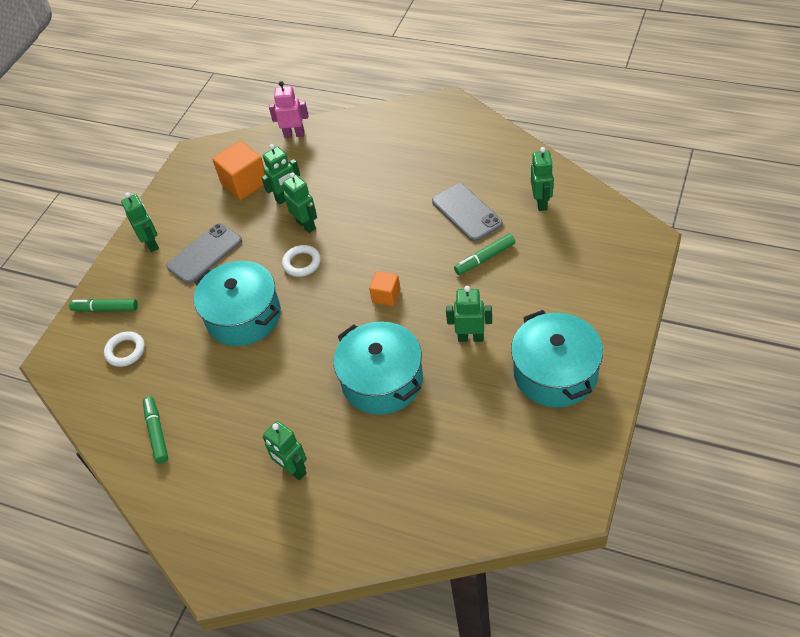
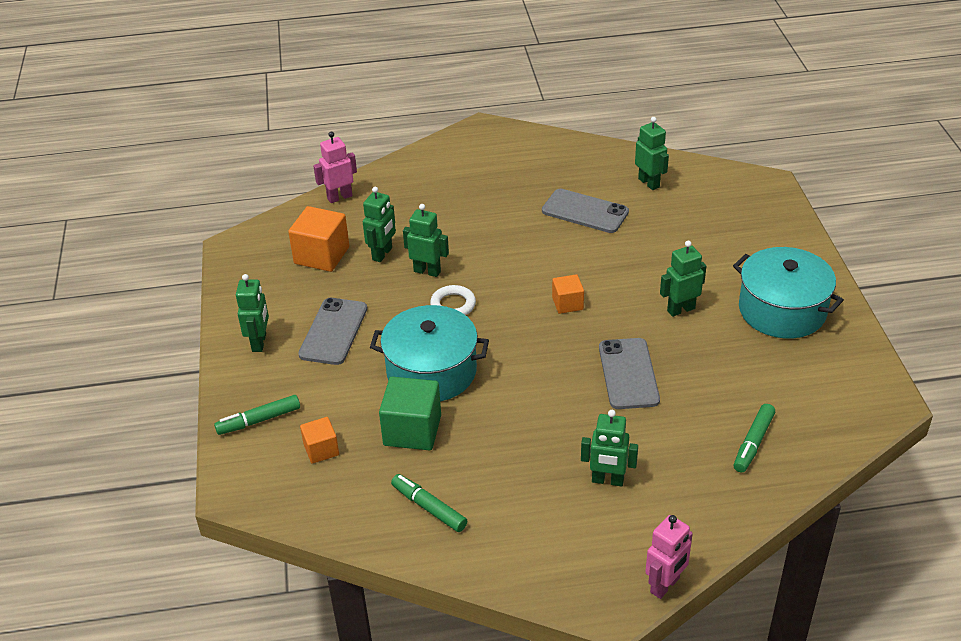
camera: 35 degrees left, 10 degrees down
white ring [104,331,145,367] -> orange cube [300,417,339,464]
green robot [121,192,159,252] -> green robot turned 60 degrees clockwise [236,274,269,352]
turquoise pot [333,321,423,415] -> grey phone [599,338,660,409]
green marker [454,234,515,275] -> green marker moved to [734,404,775,472]
none -> green cube [379,377,441,450]
none -> pink robot [645,515,693,599]

